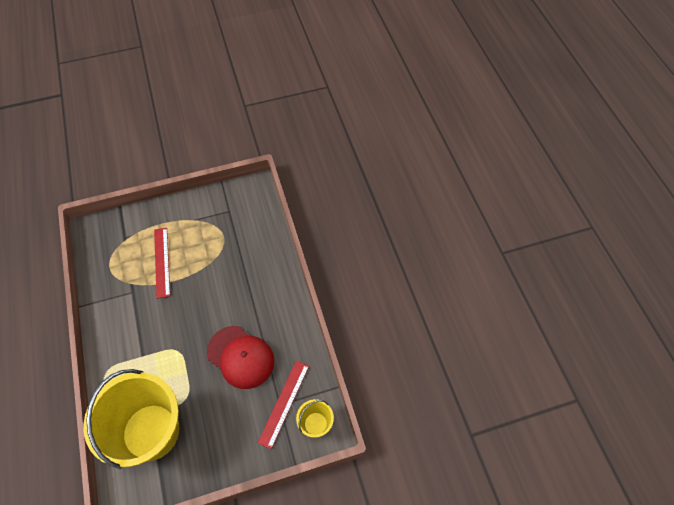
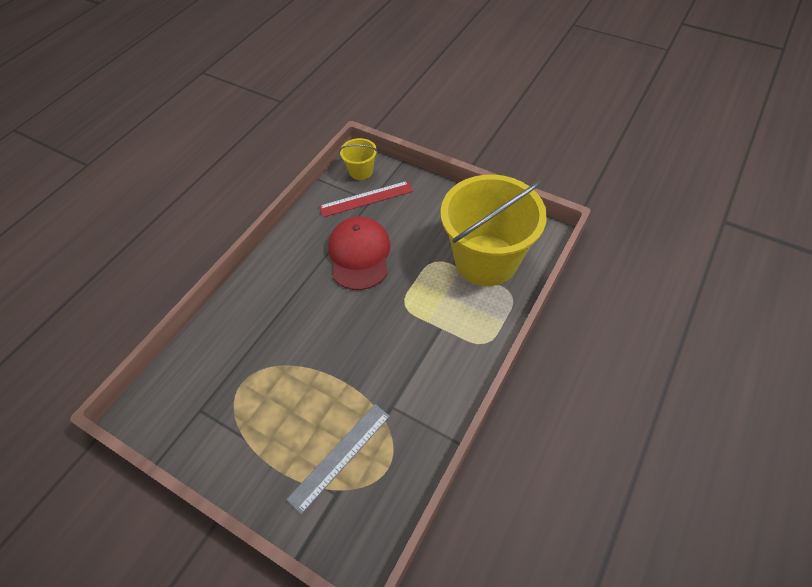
camera: 130 degrees left, 5 degrees down
red ruler [154,228,170,299] -> none
none -> grey ruler [286,404,390,514]

